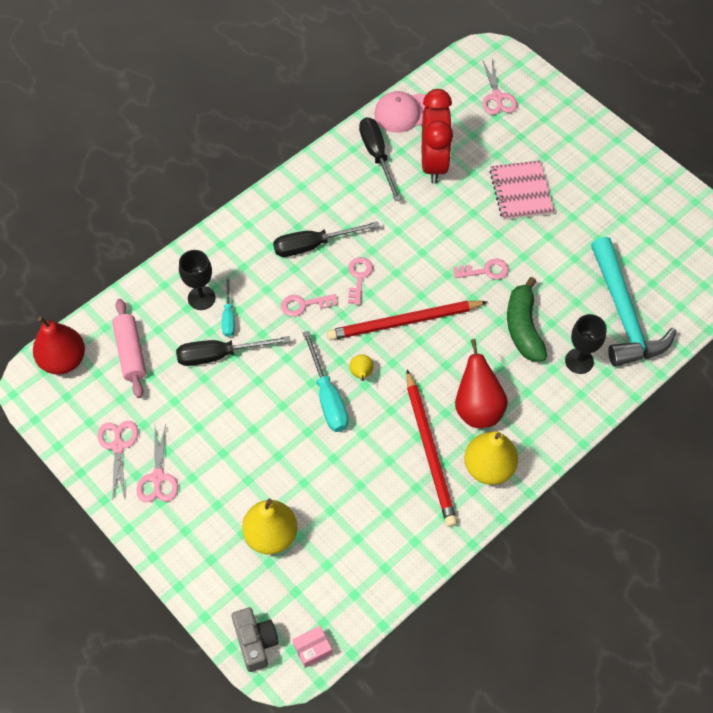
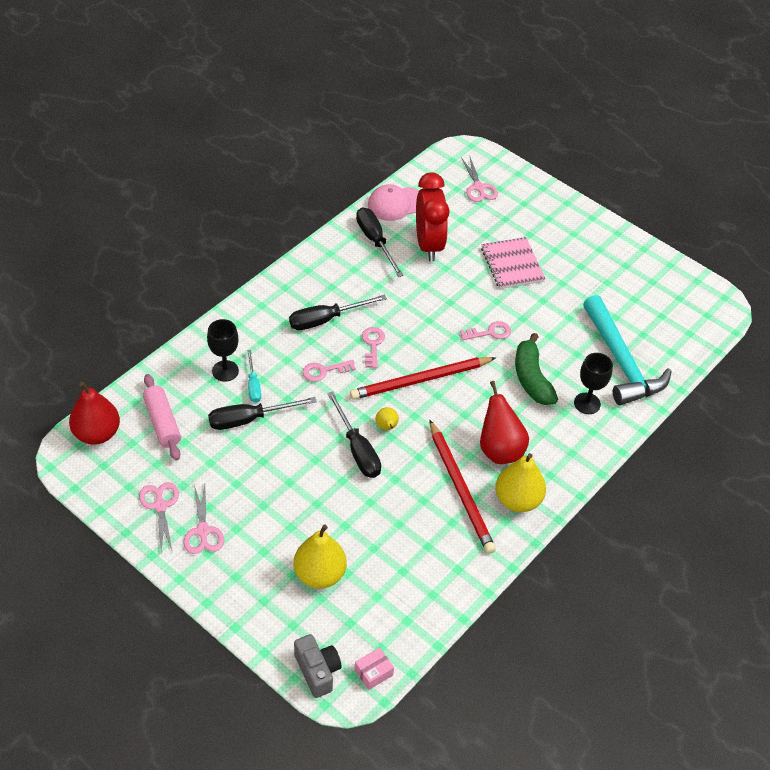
camera: 10 degrees left, 10 degrees down
turquoise screwdriver [303,331,348,432] -> black screwdriver [327,391,381,478]

